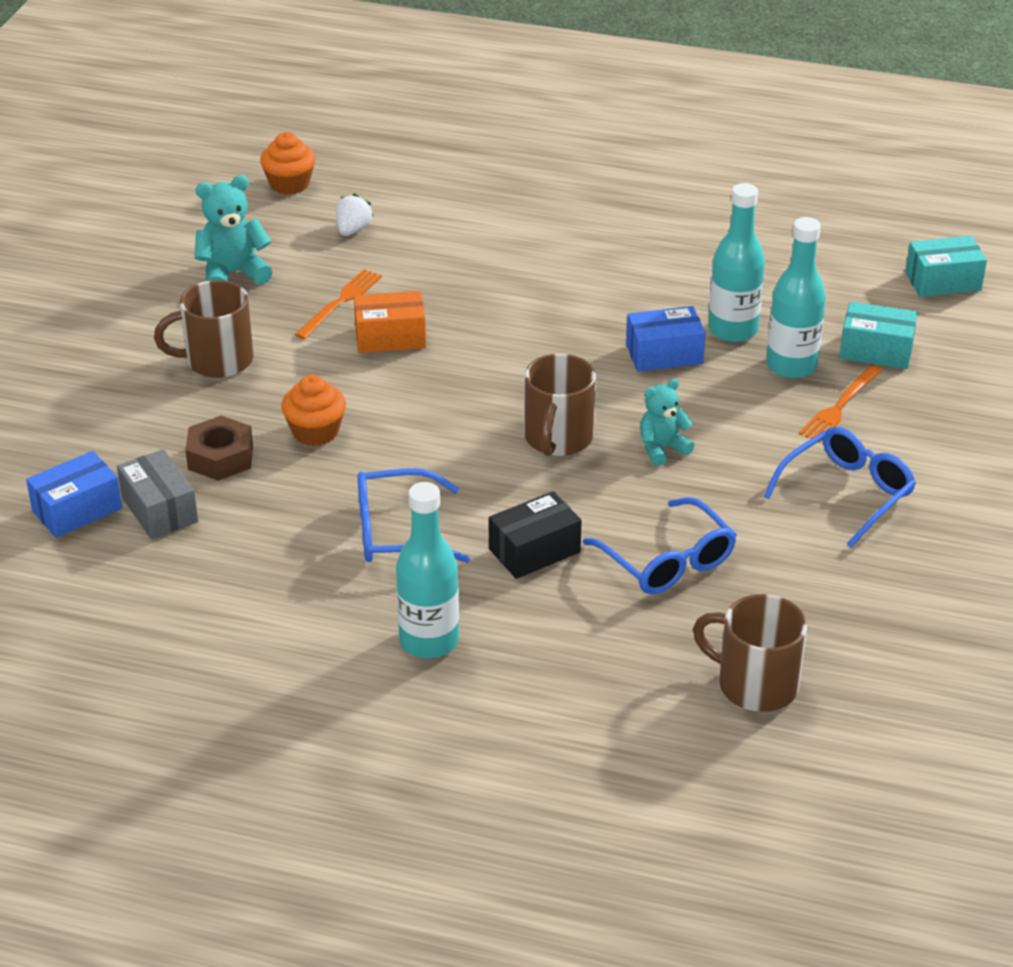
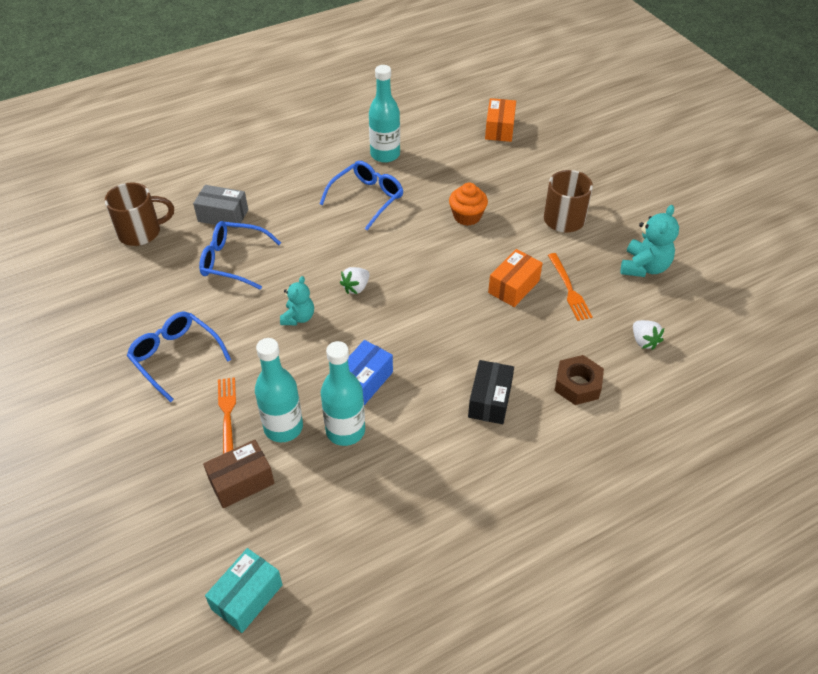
camera: 135 degrees right, 10 degrees up
blue box [26,451,122,538] -> orange box [485,98,516,142]
grey box [117,449,198,539] -> grey box moved to [193,185,248,229]
brown nut [186,416,253,481] -> brown nut moved to [555,355,604,405]
orange cupcake [260,132,315,195] -> none
turquoise bottle [396,482,459,658] -> turquoise bottle moved to [369,65,400,163]
black box [489,491,582,579] -> black box moved to [468,360,514,424]
brown mug [524,354,596,456] -> white strawberry [340,267,370,294]
blue glasses [764,427,916,548] -> blue glasses turned 135 degrees clockwise [127,312,231,403]
turquoise box [839,302,918,369] -> brown box [203,440,275,508]

